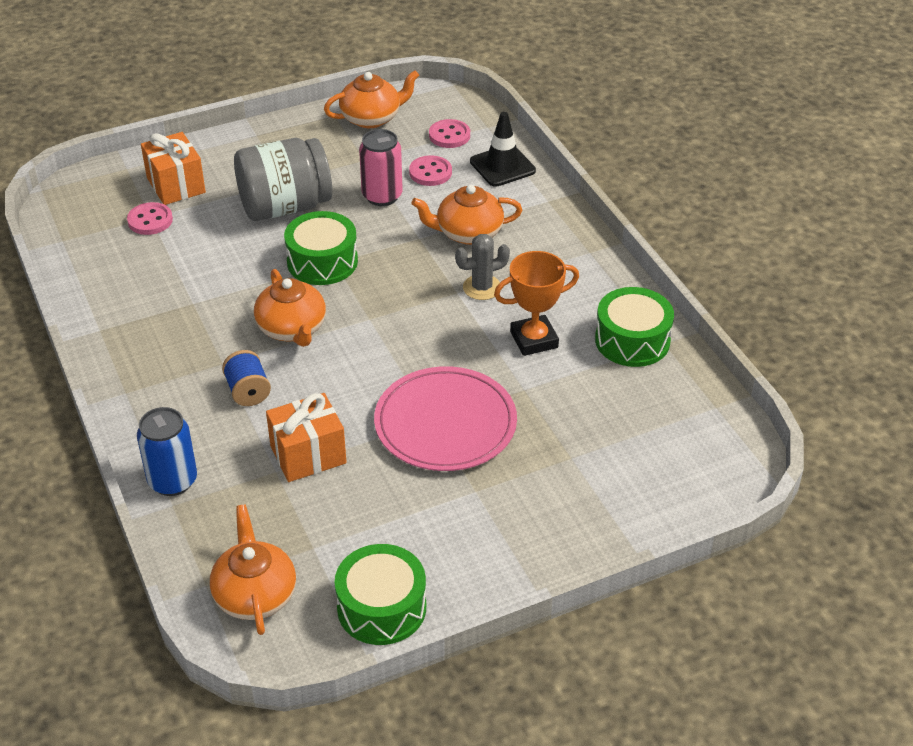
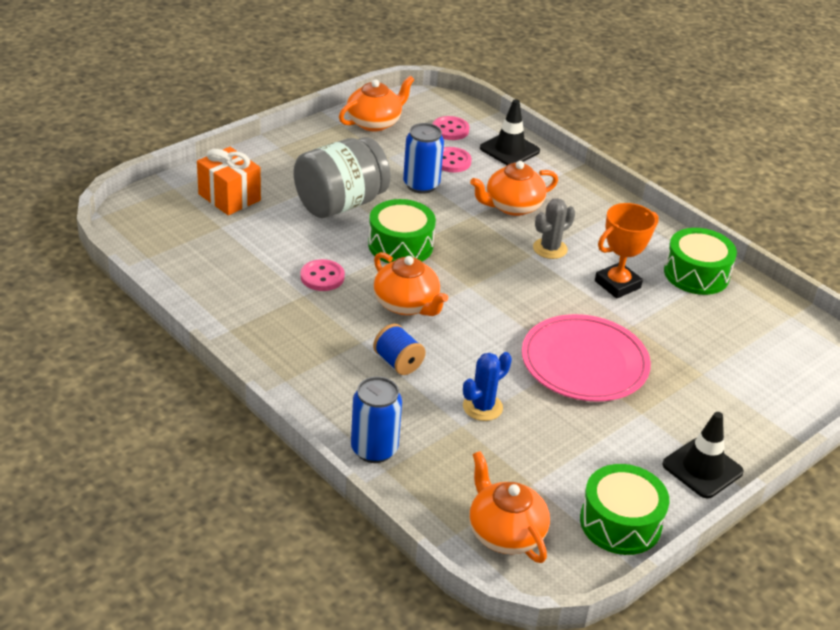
camera: 20 degrees left, 5 degrees down
pink button [127,202,173,235] -> pink button moved to [301,259,345,291]
orange gift [266,393,347,482] -> blue cactus [463,352,512,421]
pink can [359,129,403,206] -> blue can [403,123,444,194]
none -> black traffic cone [662,412,744,499]

